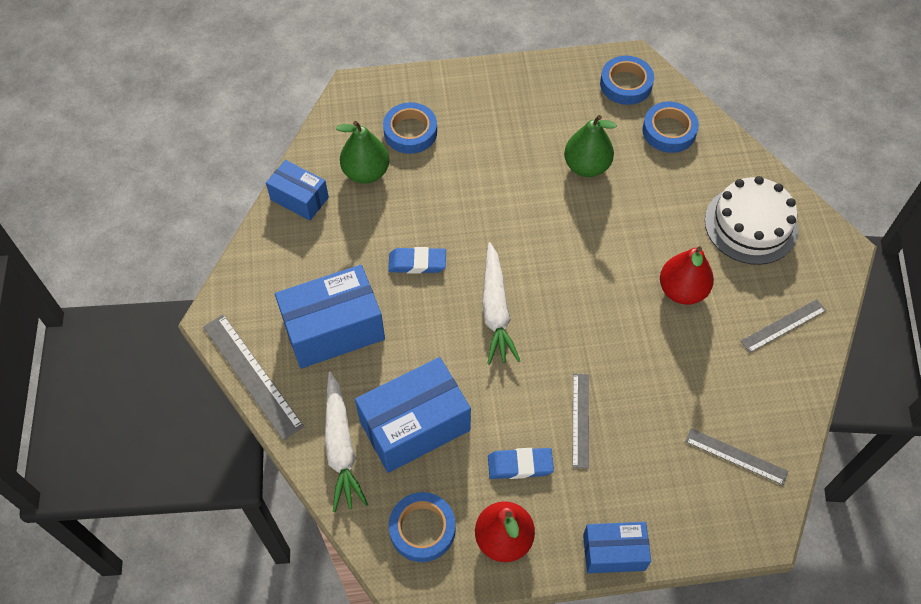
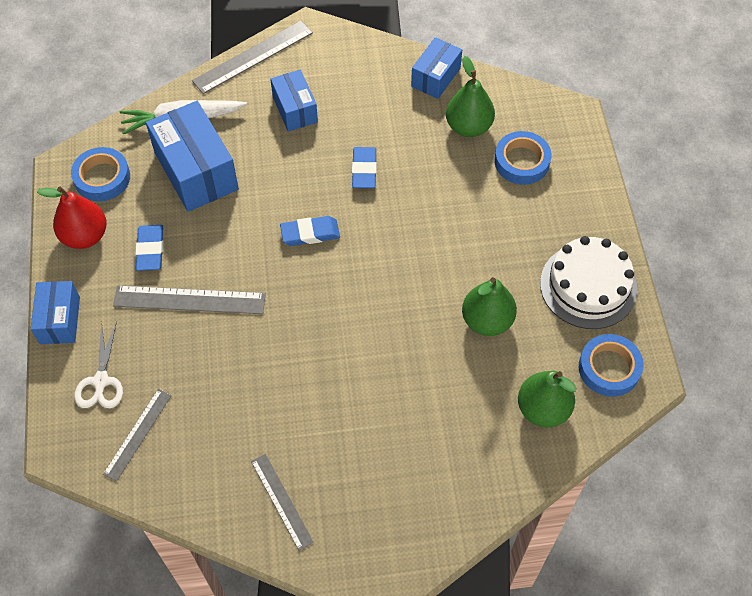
camera: 90 degrees right, 0 degrees up
blue box [275,265,385,369] -> blue box [270,70,318,132], size x0.59
white carrot [482,242,520,365] -> blue eraser [280,216,340,246]
grey ruler [573,373,589,469] -> grey ruler [113,285,266,314], size x1.56
blue tape [642,102,699,153] -> green pear [518,371,576,427]
red pear [660,246,714,305] -> none
white cake [705,176,798,265] -> white cake moved to [540,236,637,329]
none -> white scissors [74,321,123,408]

